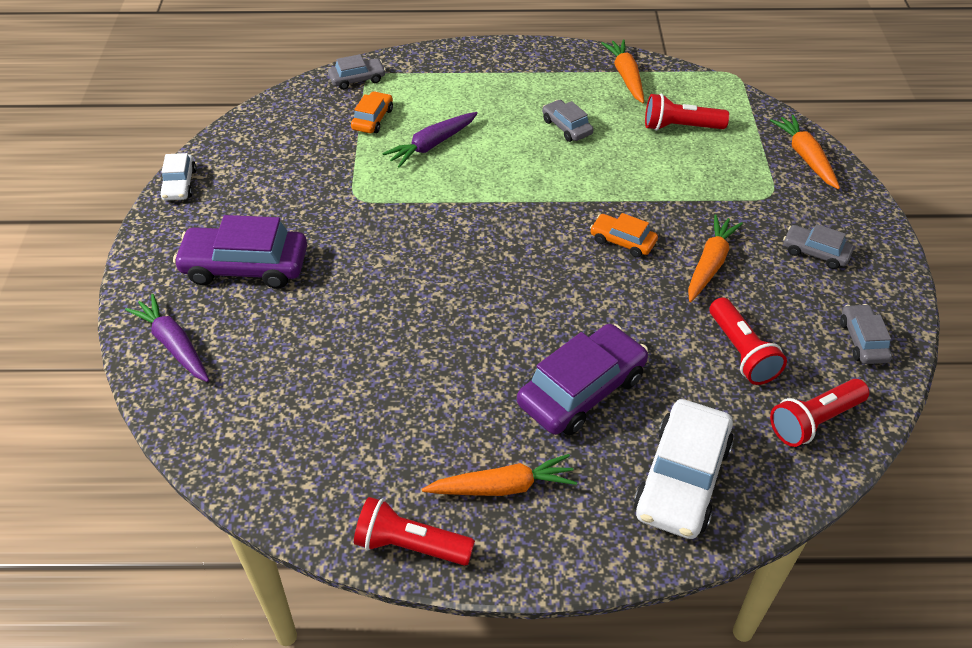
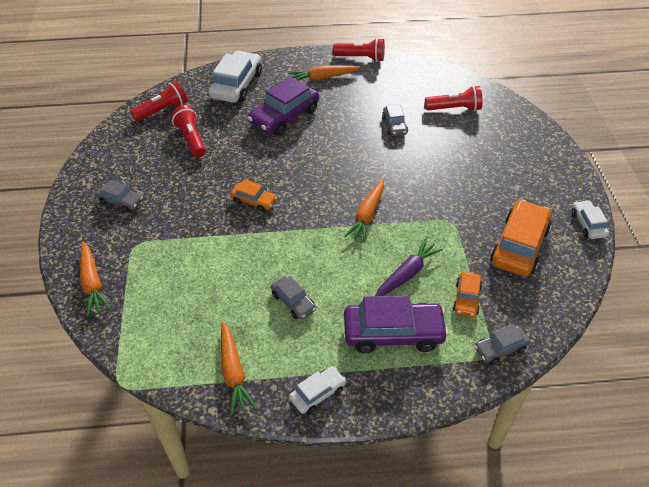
camera: 175 degrees right, 0 degrees up
purple carrot [125,294,209,382] -> none
purple car [173,215,307,289] -> purple car moved to [344,296,449,353]
red flashlight [645,93,729,131] -> red flashlight moved to [425,86,482,111]
orange carrot [688,214,743,302] -> orange carrot moved to [345,179,384,243]
grey car [840,304,892,364] -> grey car moved to [382,104,408,136]
none -> white car [289,366,346,414]
none -> orange car [490,200,552,277]

